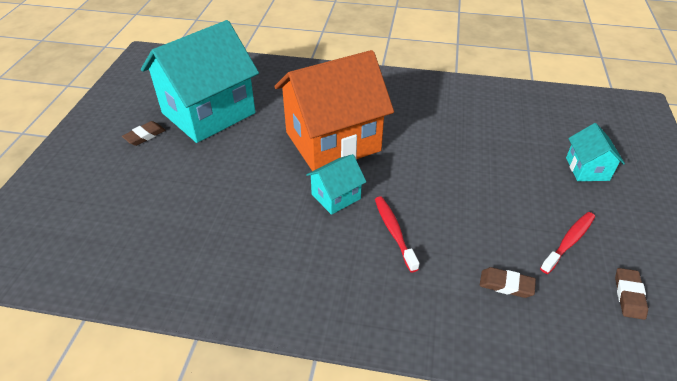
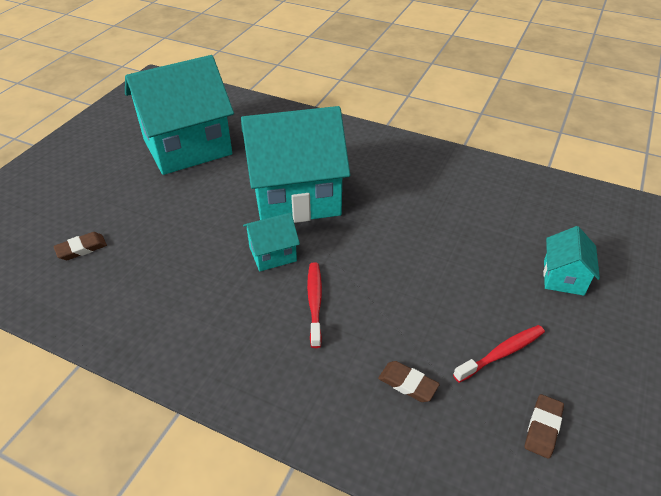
camera: 15 degrees right, 0 degrees up
brown eraser [122,121,165,146] -> brown eraser moved to [53,232,107,260]
orange house [274,50,394,171] -> turquoise house [241,106,350,223]

